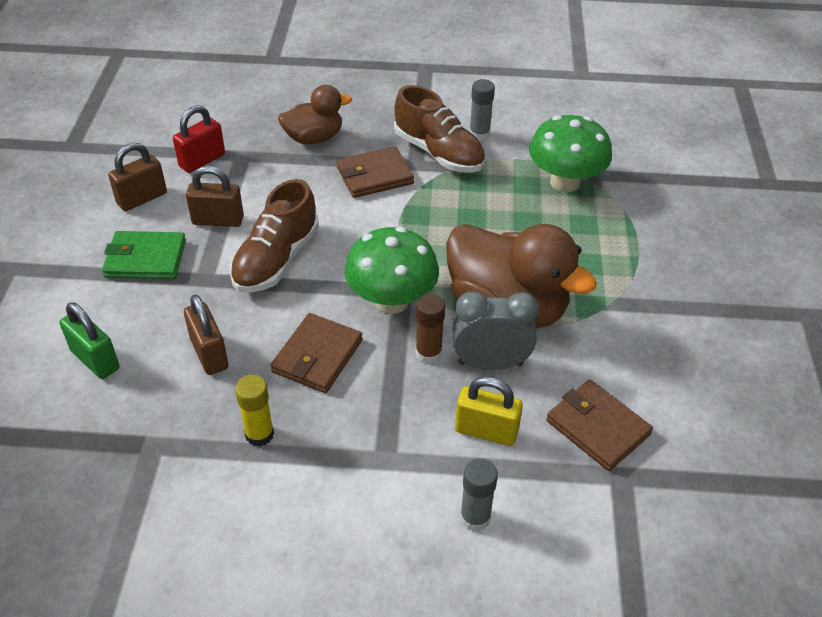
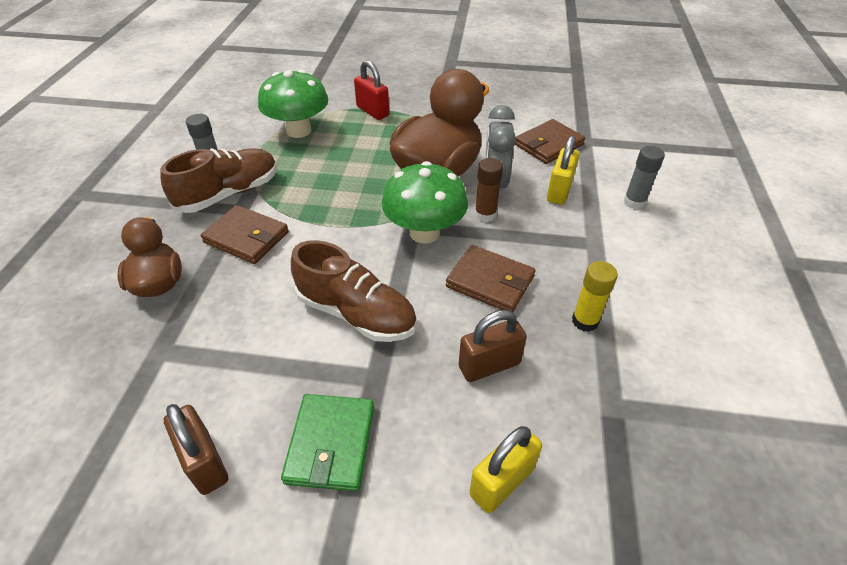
camera: 85 degrees left, 0 degrees up
green padlock [60,302,120,379] -> yellow padlock [469,426,542,513]
red padlock [173,105,225,173] -> red padlock moved to [354,60,389,120]
brown padlock [186,166,244,227] -> none
brown wallet [337,146,414,198] -> brown wallet turned 45 degrees counterclockwise [201,205,289,264]

